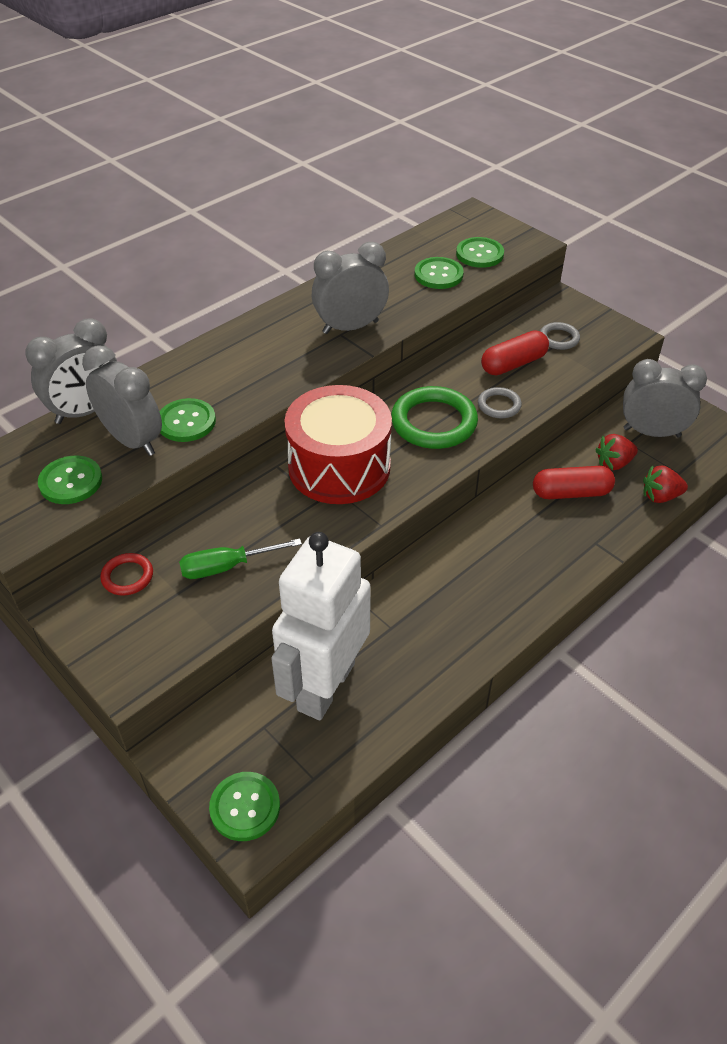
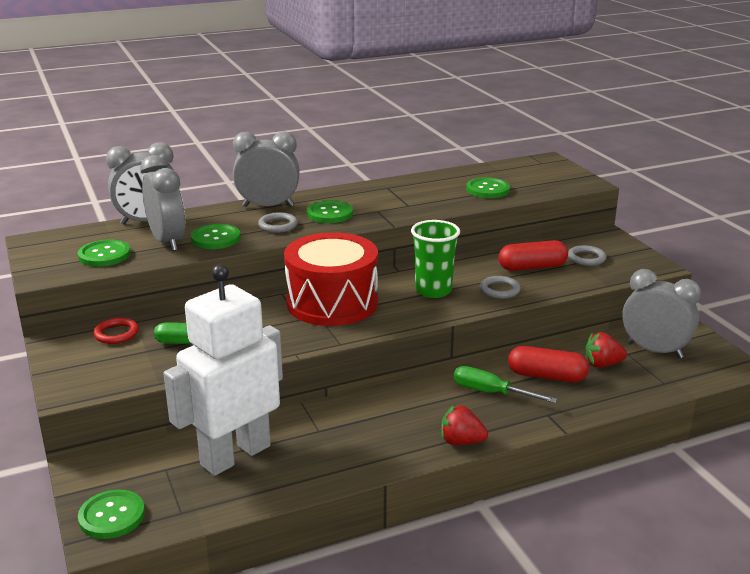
camera: 20 degrees right, 20 degrees down
grey clock [312,242,389,334] -> grey clock moved to [233,131,300,207]
green ring [391,386,478,449] -> green cup [411,220,460,298]
green button [456,237,504,268] -> green button moved to [307,200,353,223]
red strawberry [643,465,688,503] -> red strawberry moved to [441,405,488,445]
none -> grey ring [258,212,298,233]
none -> green screwdriver [454,366,557,403]

